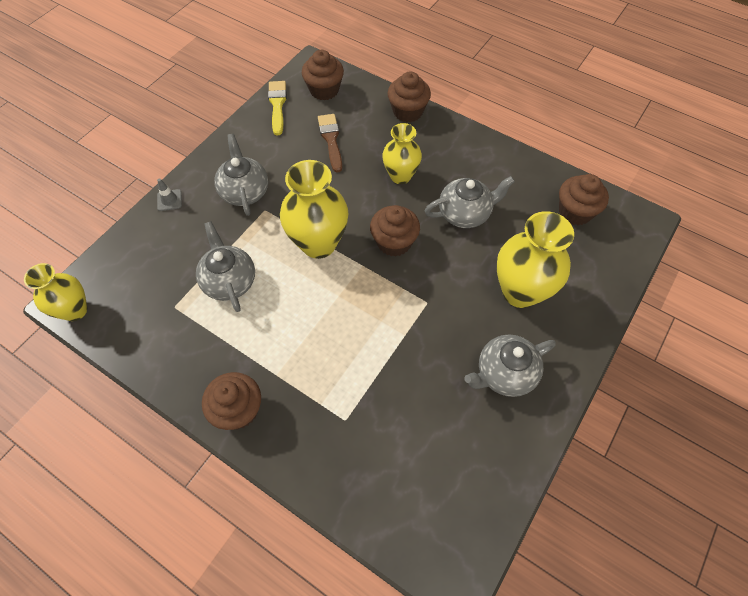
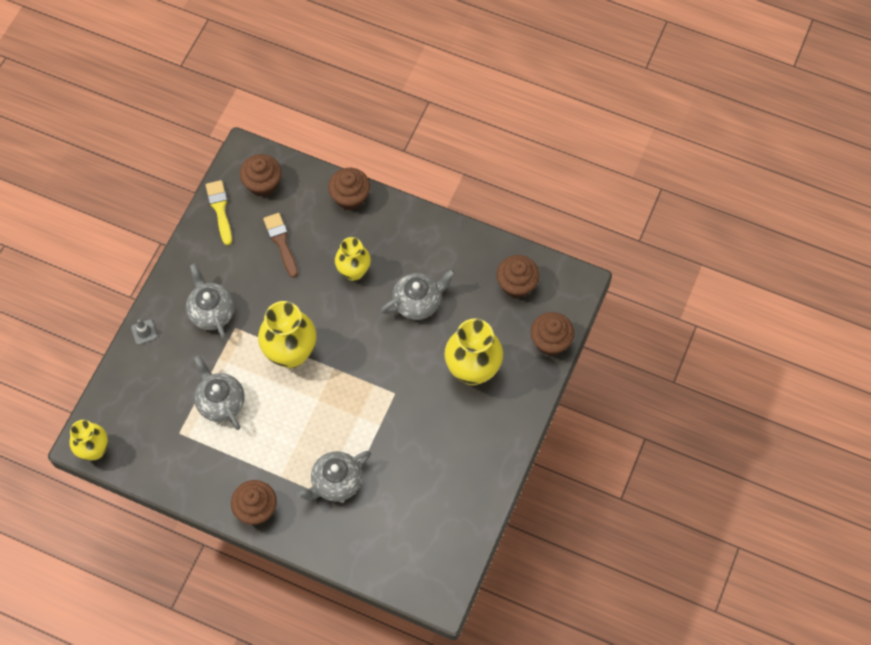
camera: 10 degrees left, 5 degrees up
brown cupcake [370,205,420,257] -> brown cupcake moved to [531,312,574,356]
grey teapot [464,334,556,397] -> grey teapot moved to [296,451,371,502]

